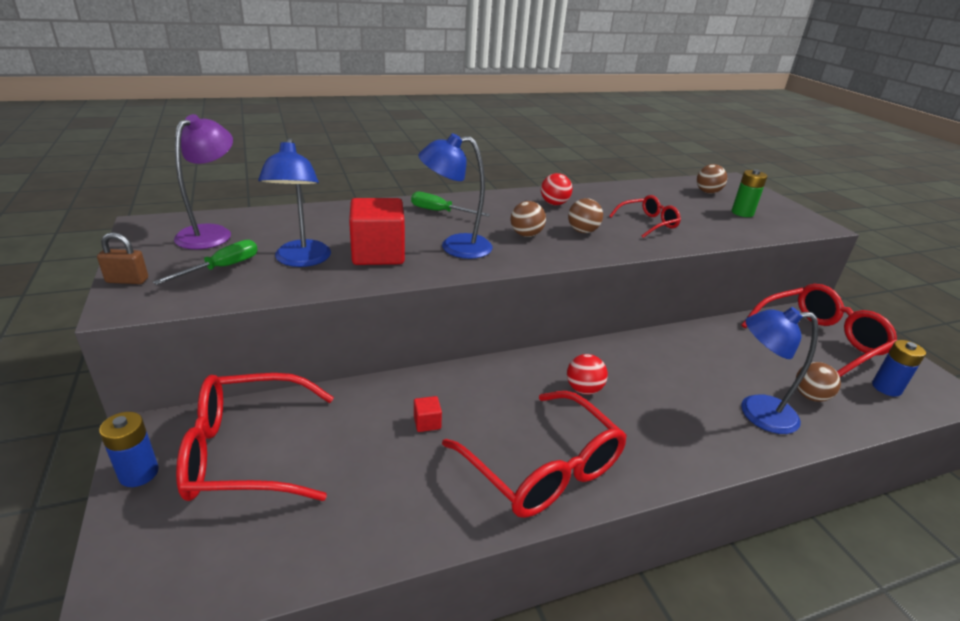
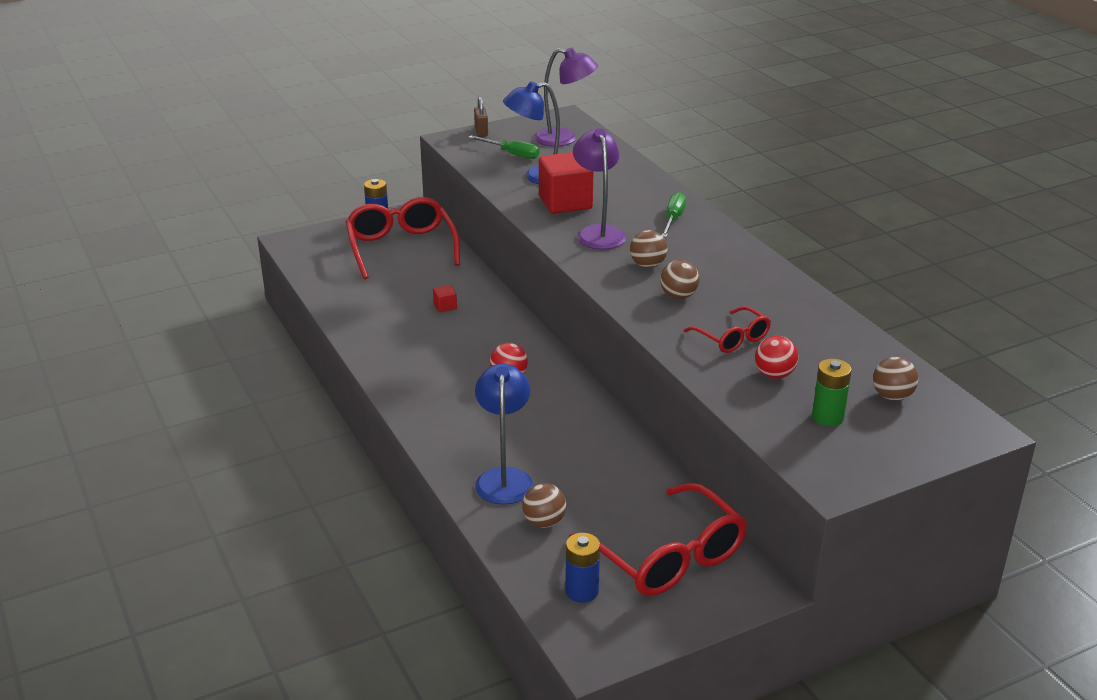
camera: 85 degrees right, 0 degrees up
blue lamp [418,133,492,259] -> purple lamp [573,128,626,250]
red glasses [442,391,627,518] -> none
red ball [541,173,572,205] -> red ball moved to [755,336,798,379]

